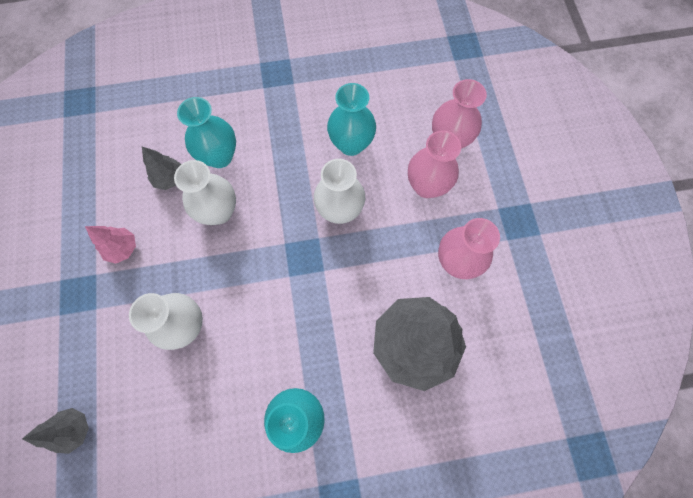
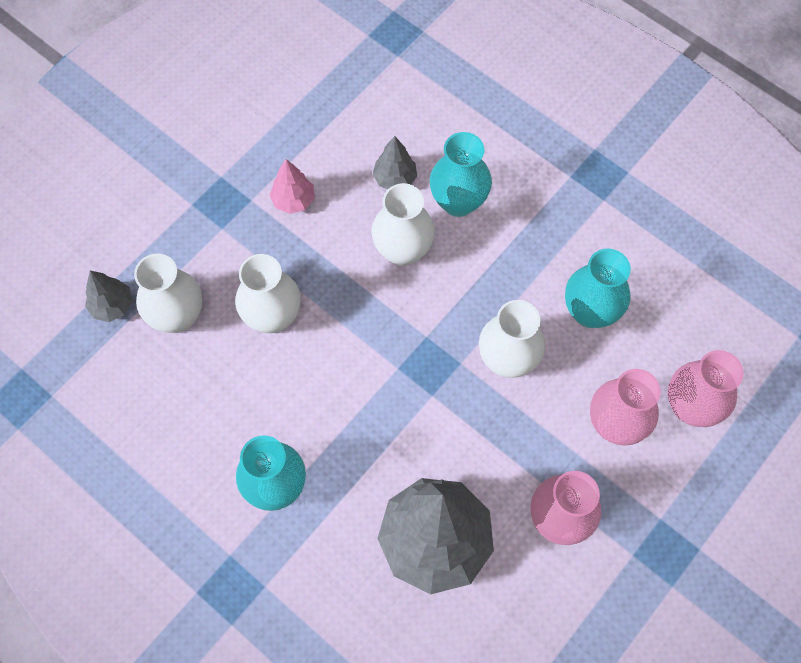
camera: 50 degrees right, 5 degrees down
none -> white vase [134,254,202,333]

